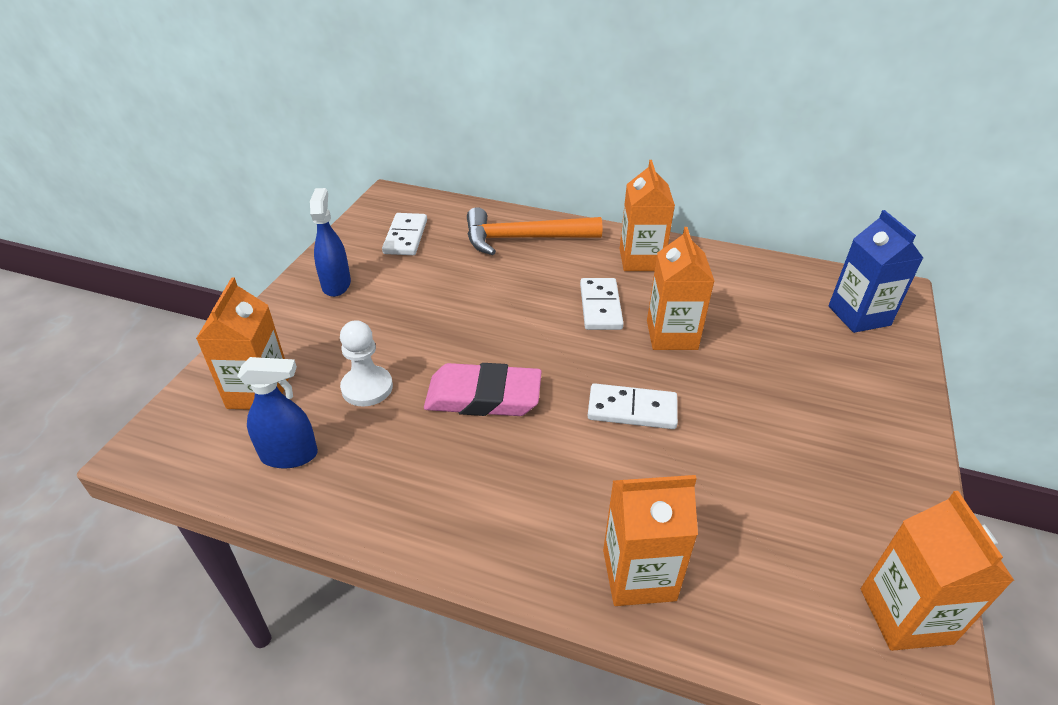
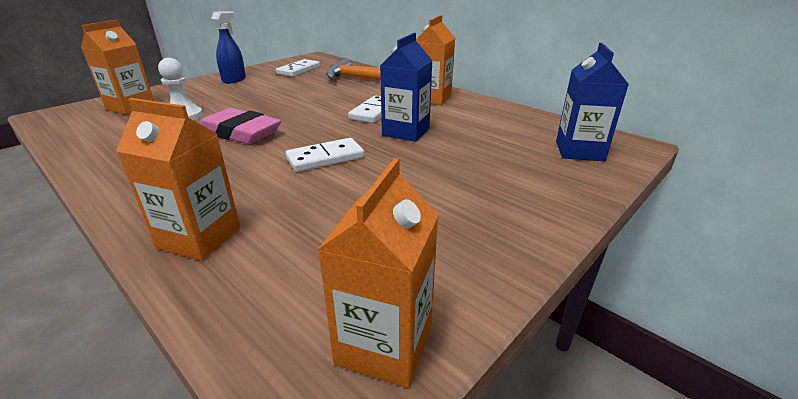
camera: 25 degrees right, 10 degrees down
blue spray bottle [237,357,318,468] -> none
white domino [588,383,678,429] -> white domino turned 60 degrees counterclockwise [286,138,364,172]
orange carton [647,227,715,350] -> blue carton [380,33,432,142]

